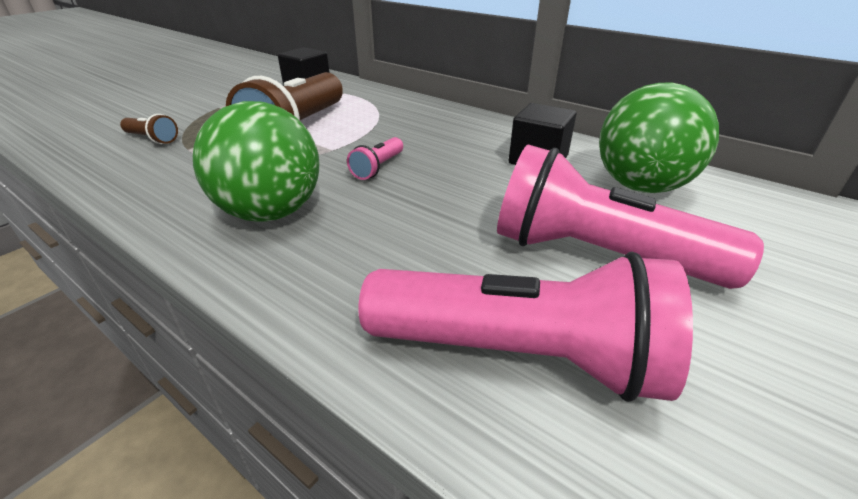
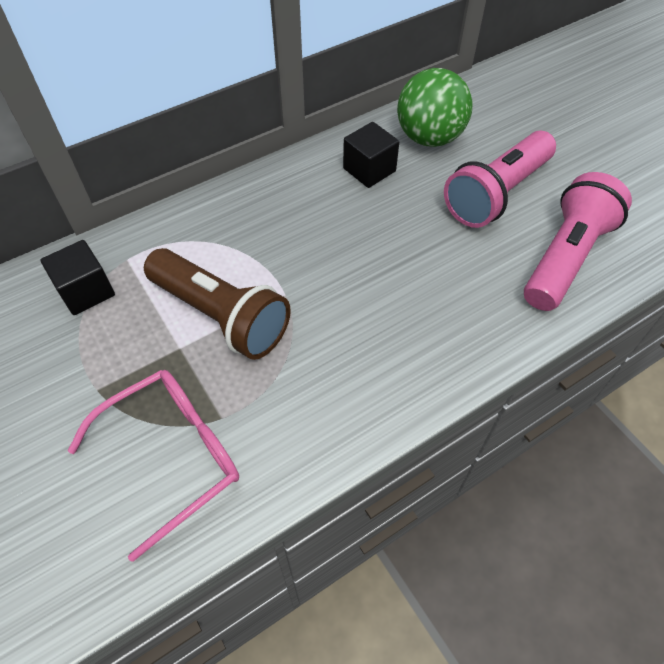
camera: 70 degrees left, 20 degrees up
brown flashlight [120,114,178,144] -> pink glasses [68,370,239,562]
green ball [193,101,319,222] -> none
pink flashlight [347,137,403,180] -> none

